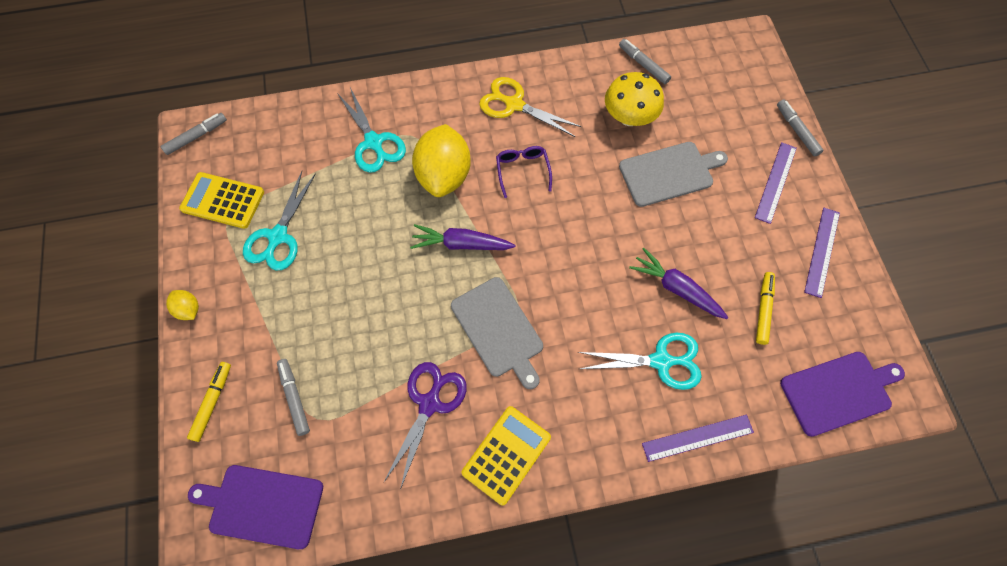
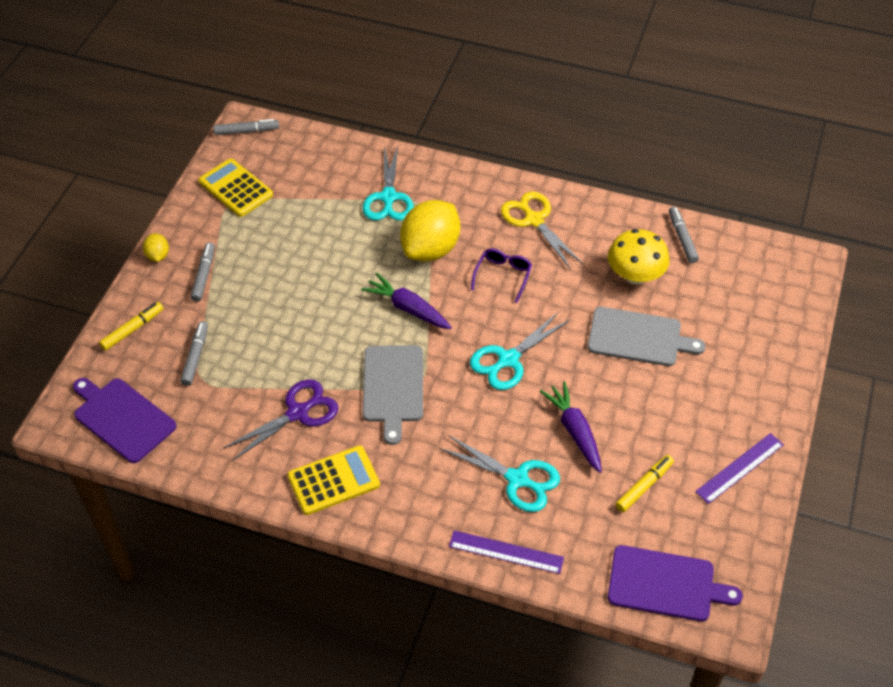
camera: 30 degrees right, 15 degrees down
turquoise scissors [243,171,316,271] -> turquoise scissors moved to [470,312,570,390]
purple ruler [755,142,797,224] -> none
grey marker [777,99,823,157] -> grey marker moved to [190,242,215,302]

